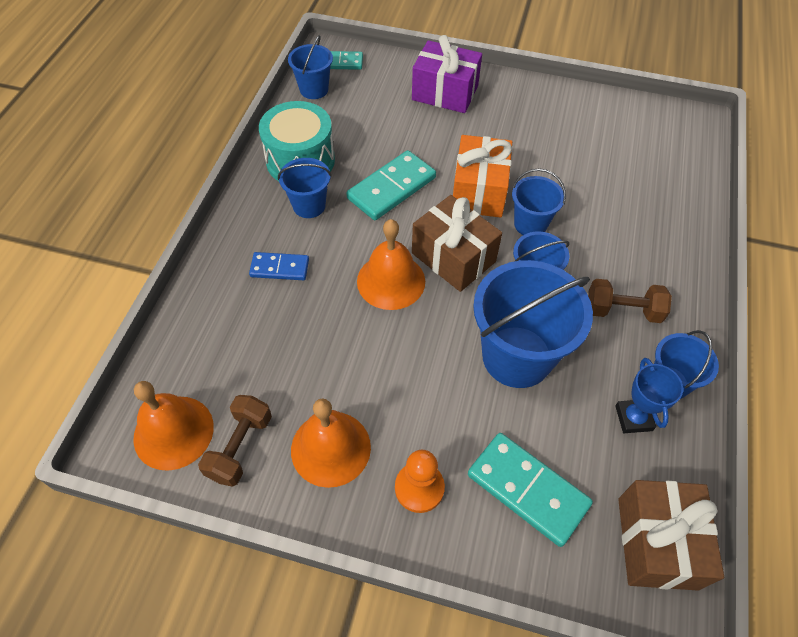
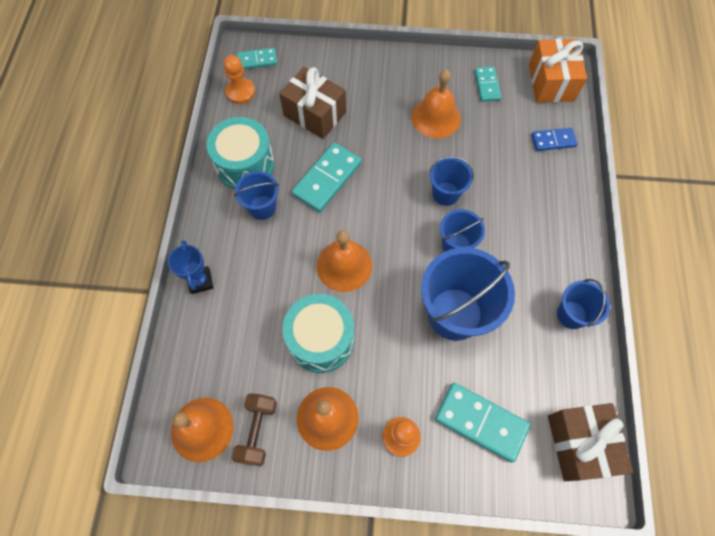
camera: 10 degrees left, 10 degrees up
blue domino [249,252,309,280] -> blue domino moved to [531,128,578,151]
blue bucket [288,35,333,99] -> orange pawn [223,55,255,104]
purple gift [412,35,482,113] -> none
brown gift [412,195,502,292] -> brown gift moved to [279,67,346,139]
orange gift [453,135,512,218] -> orange gift moved to [529,39,587,103]
brown dumbbell [588,279,672,323] -> none
blue trophy [615,358,683,433] -> blue trophy moved to [168,240,213,294]
none -> turquoise drum [282,294,354,373]
none -> orange bell [411,69,461,138]
none -> turquoise domino [475,66,501,102]

